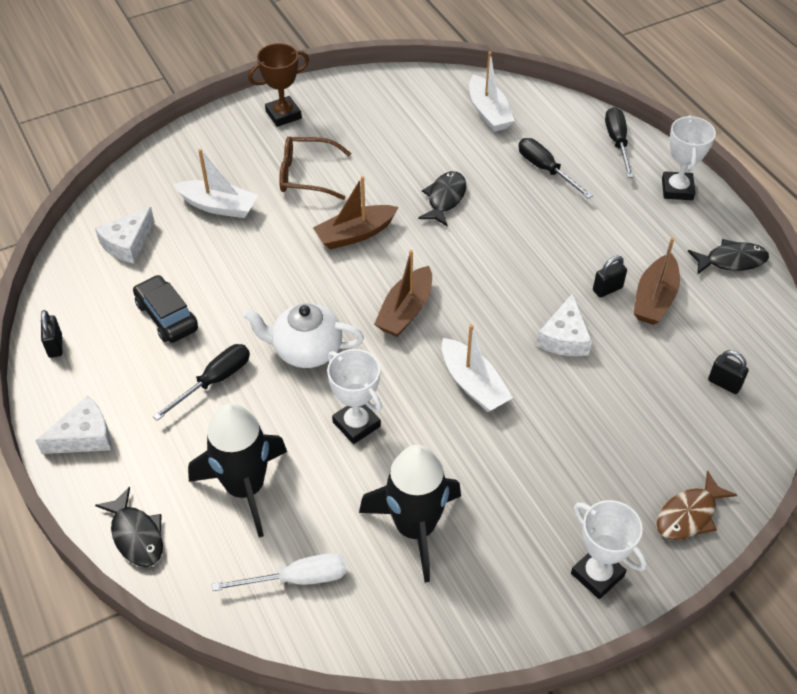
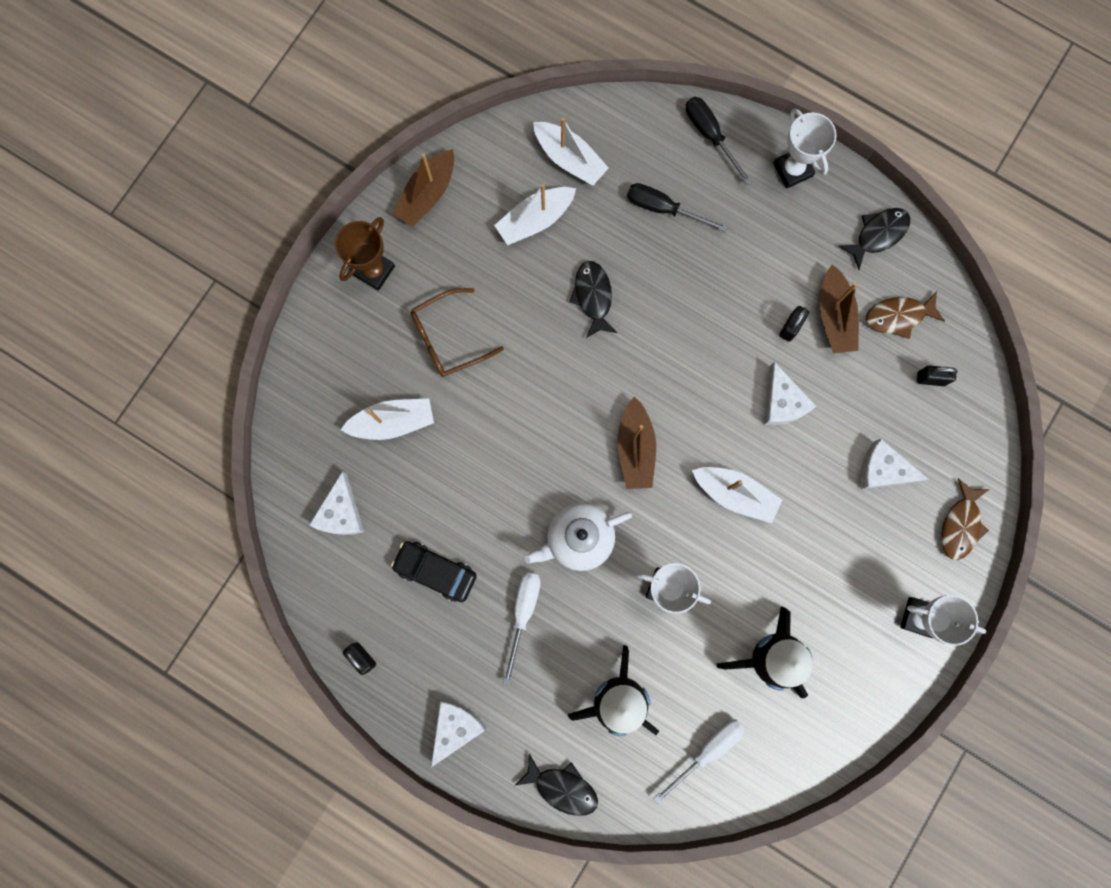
camera: 30 degrees left, 30 degrees up
black screwdriver [153,344,250,421] -> white screwdriver [503,572,541,685]
brown boat [313,176,398,250] -> brown boat moved to [392,149,454,227]
none -> white boat [494,184,576,245]
none -> white cheese [860,439,929,489]
none -> brown fish [866,291,945,339]

